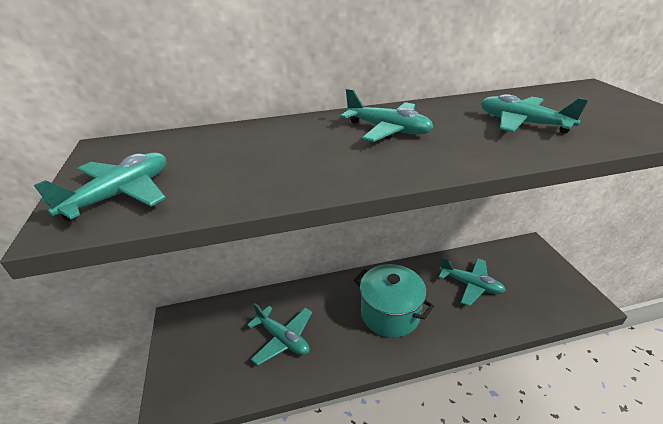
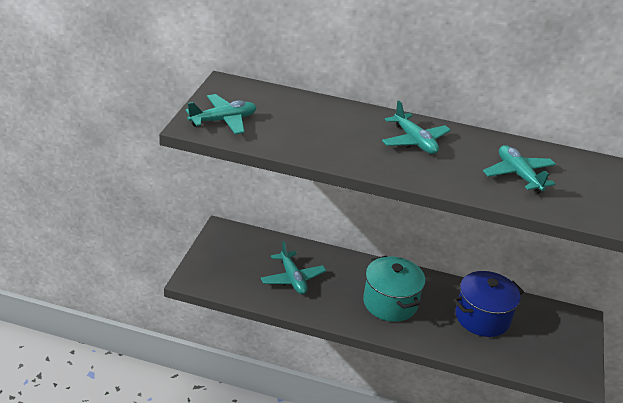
camera: 25 degrees right, 0 degrees up
turquoise plane [439,257,506,306] -> blue pot [453,271,524,337]

